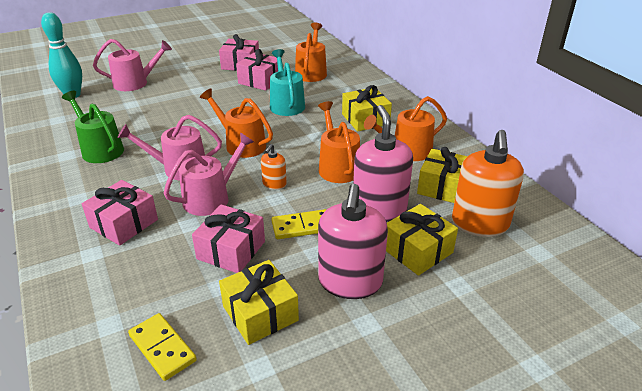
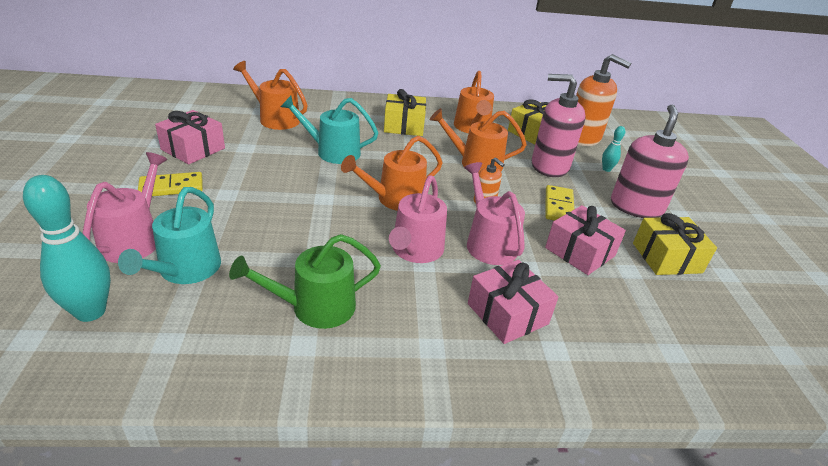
camera: 70 degrees left, 0 degrees up
yellow domino [128,313,197,381] -> yellow domino moved to [138,172,203,196]
pink gift [236,49,282,91] -> none
pink soap dispenser [318,184,388,299] -> pink soap dispenser turned 105 degrees counterclockwise [611,105,689,218]
yellow gift [386,204,458,276] -> turquoise bowling pin [602,126,625,172]
none -> turquoise watering can [118,187,221,284]

